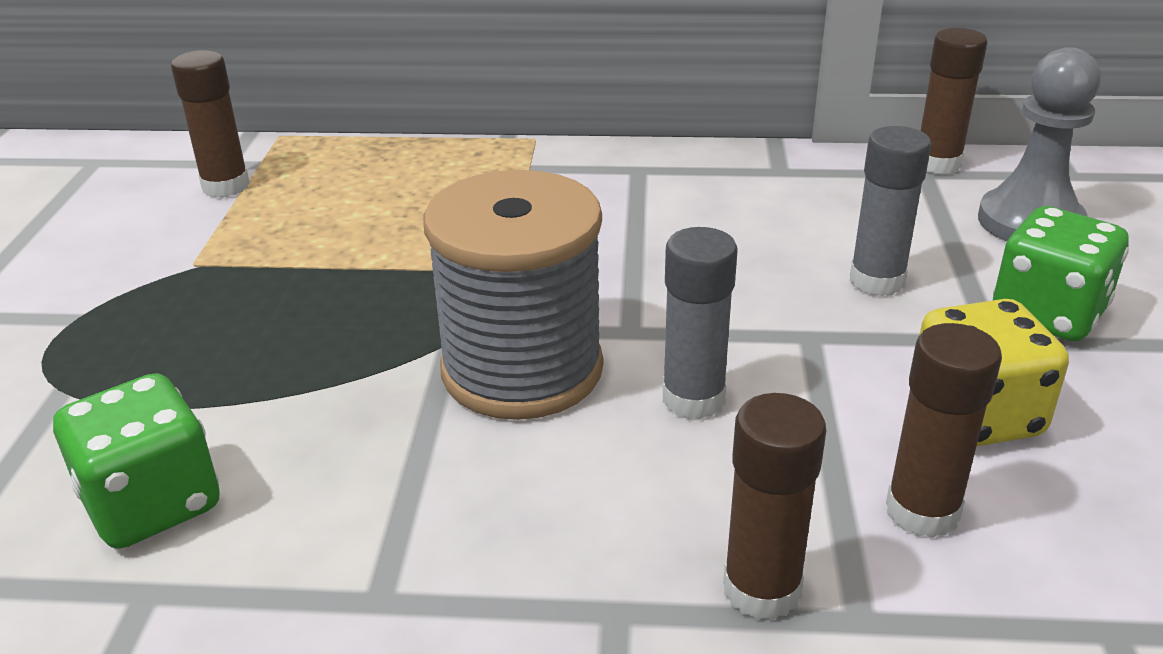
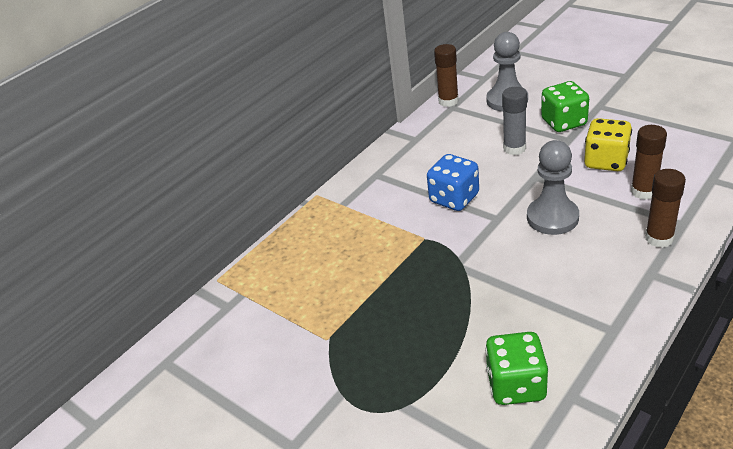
camera: 50 degrees left, 5 degrees up
brown glue stick [171,50,250,198] -> none
grey spool [424,170,603,420] -> none
grey glue stick [663,227,737,419] -> grey pawn [527,140,579,235]
none -> blue dice [427,154,479,211]

